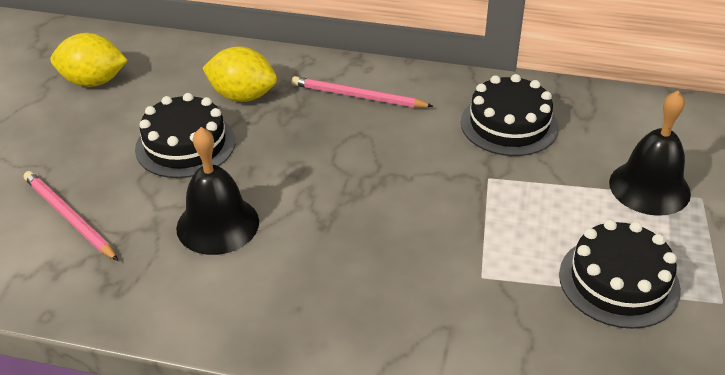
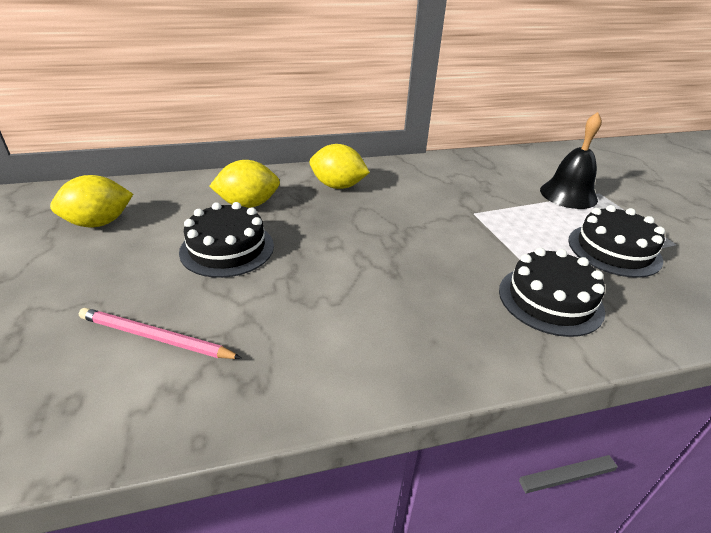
camera: 30 degrees left, 5 degrees down
black bell [176,127,259,255] -> none
pink pencil [291,76,433,108] -> yellow lemon [310,144,370,189]
black cake [461,74,559,156] -> black cake moved to [499,248,605,337]

